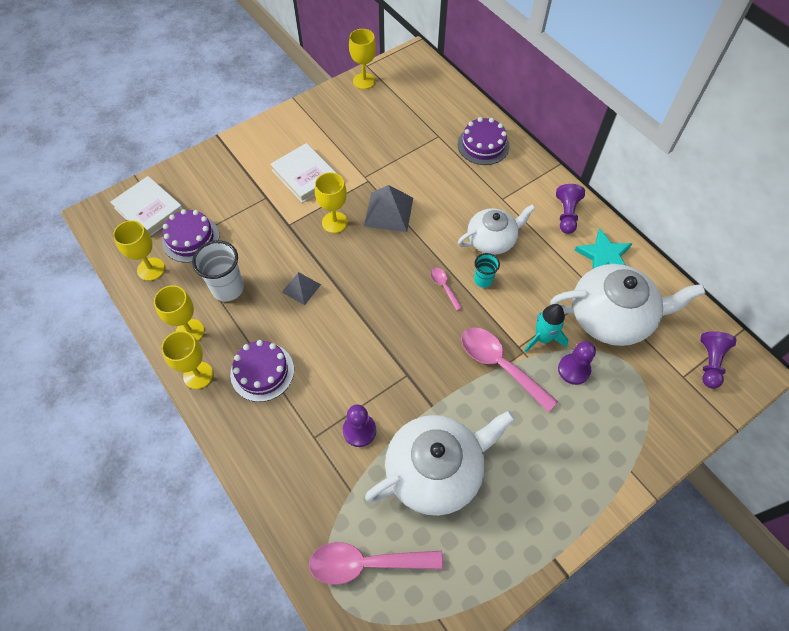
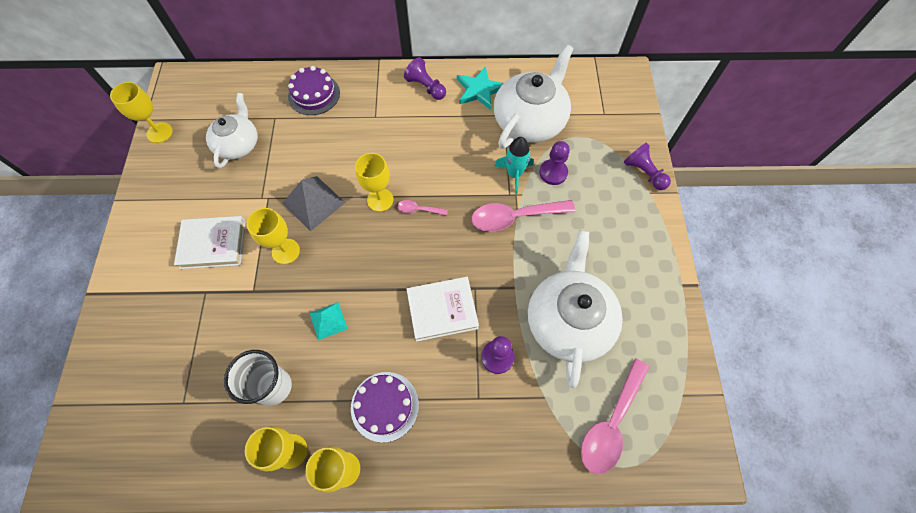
camera: 55 degrees left, 5 degrees up
white book [111,176,183,236] -> white book moved to [406,277,479,342]
yellow goblet [113,220,165,281] -> yellow goblet moved to [355,153,394,212]
purple cake [162,209,219,263] -> none
grey pyramid [282,272,321,305] -> turquoise pyramid [310,302,348,340]
white teapot [458,204,536,255] -> white teapot moved to [206,93,257,168]
turquoise cup [474,253,500,288] -> none
purple pawn [700,331,736,389] -> purple pawn moved to [624,142,671,190]

